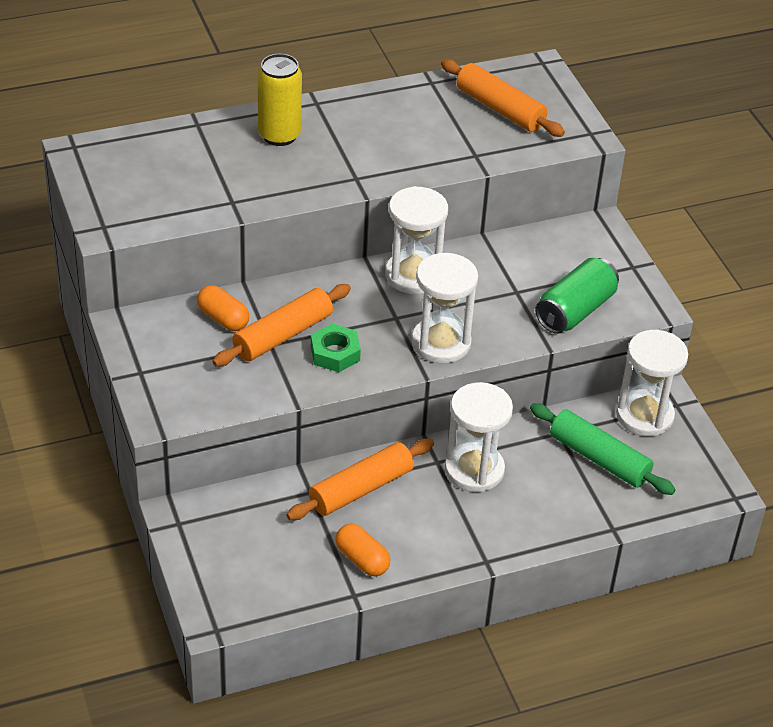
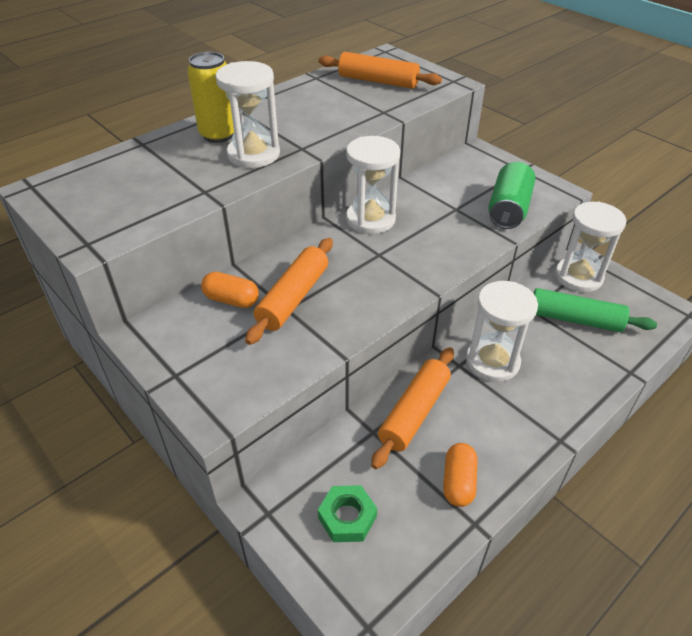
camera: 20 degrees left, 0 degrees up
green nut [311,324,361,372] -> green nut moved to [318,485,377,542]
orange capsule [336,524,390,576] -> orange capsule turned 75 degrees clockwise [443,443,478,507]
white hourglass [412,253,478,363] -> white hourglass moved to [215,61,280,168]

